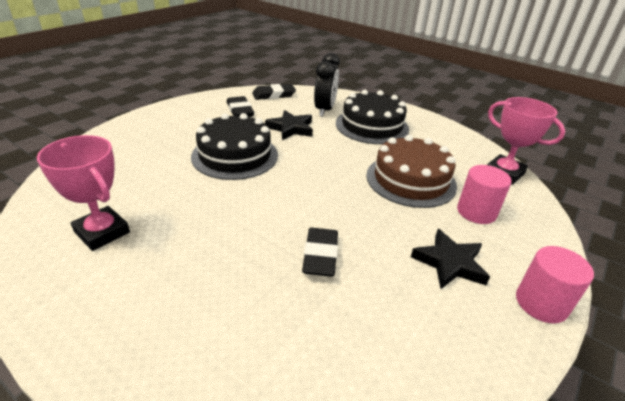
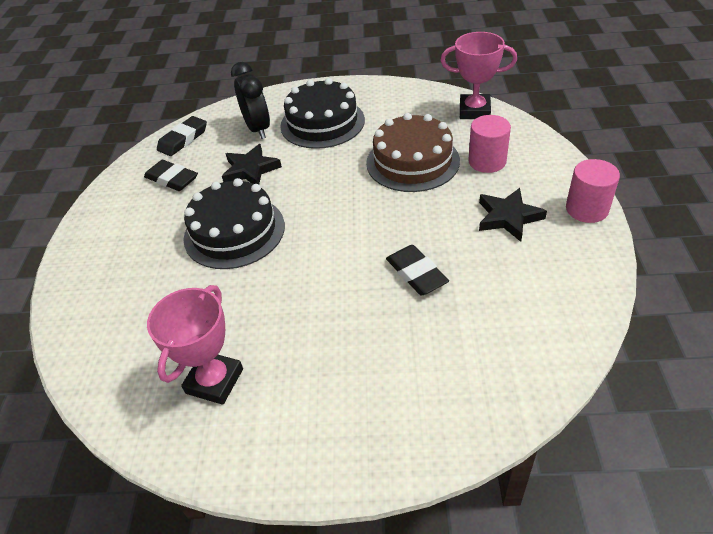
camera: 30 degrees left, 10 degrees up
pink trophy [37,135,130,251] -> pink trophy turned 75 degrees counterclockwise [147,285,243,405]

